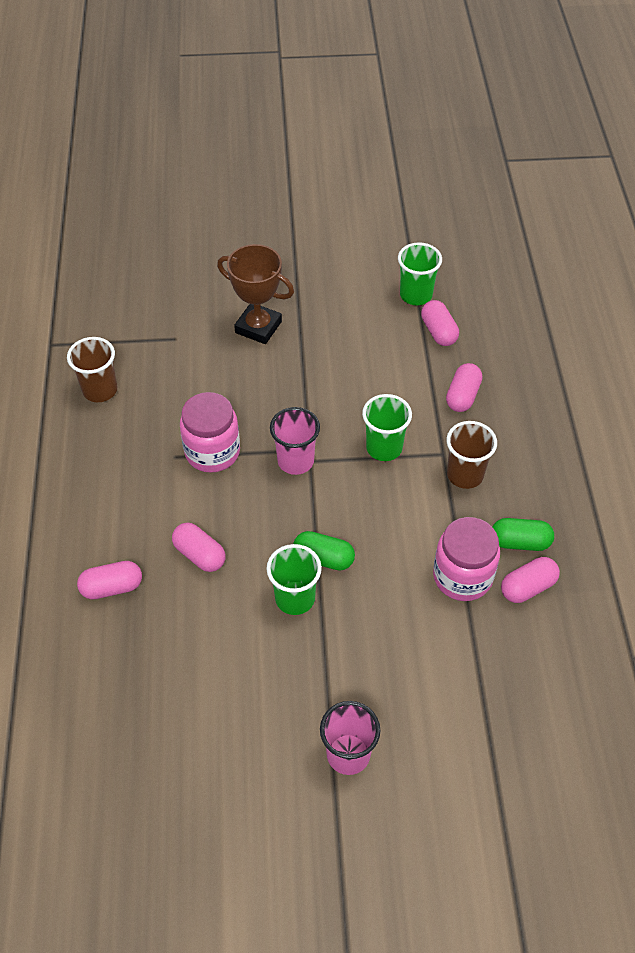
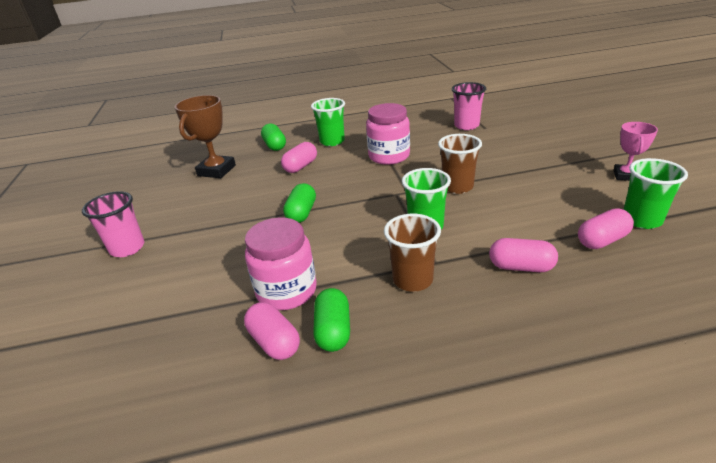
camera: 85 degrees right, 20 degrees down
brown cup [67,337,117,402] -> brown cup moved to [438,134,482,194]
pink capsule [77,561,142,599] -> green capsule [261,123,286,151]
brown trophy [217,244,294,344] -> brown trophy moved to [175,95,236,178]
green cup [267,544,322,615] -> green cup moved to [311,98,345,146]
pink cup [270,407,320,475] -> pink cup moved to [452,82,486,130]
none -> pink trophy [614,122,658,181]

